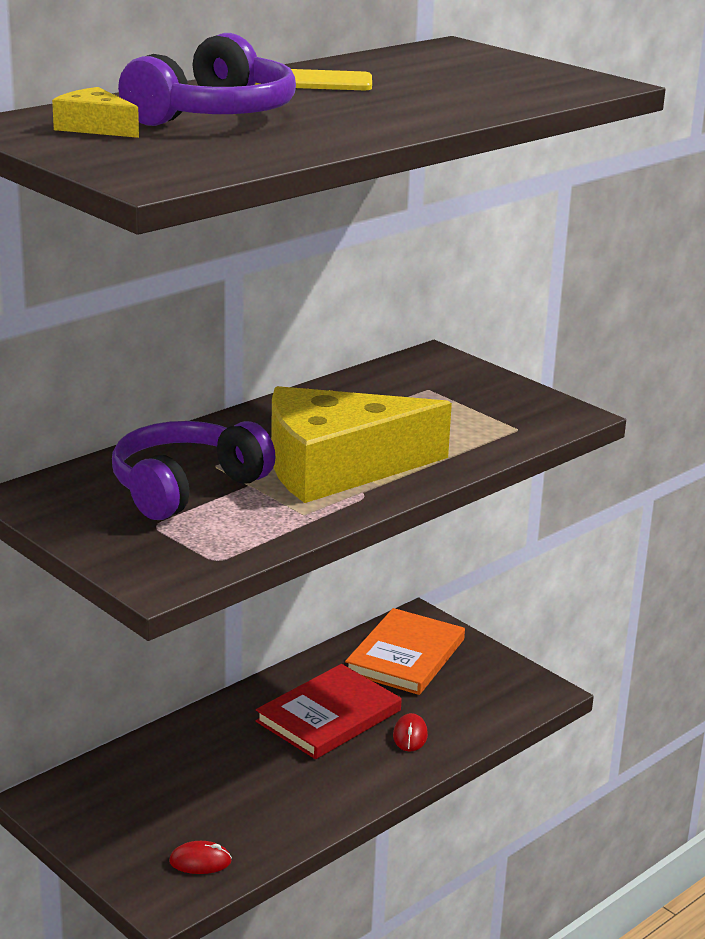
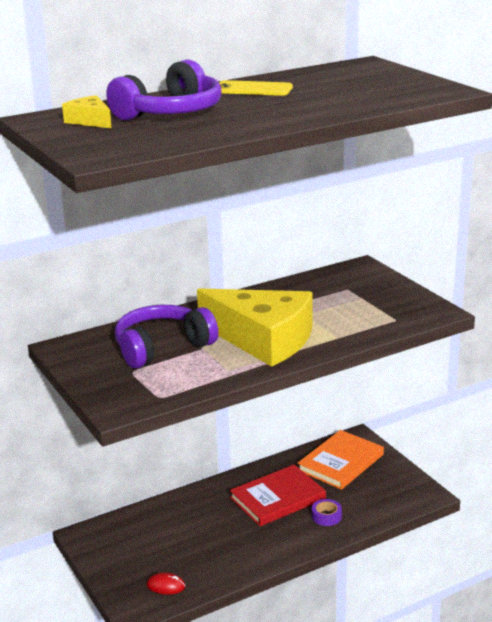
camera: 15 degrees right, 0 degrees up
yellow cheese [271,386,452,503] -> yellow cheese turned 150 degrees counterclockwise [197,288,312,367]
red mouse [393,713,428,751] -> purple tape [312,499,342,526]

